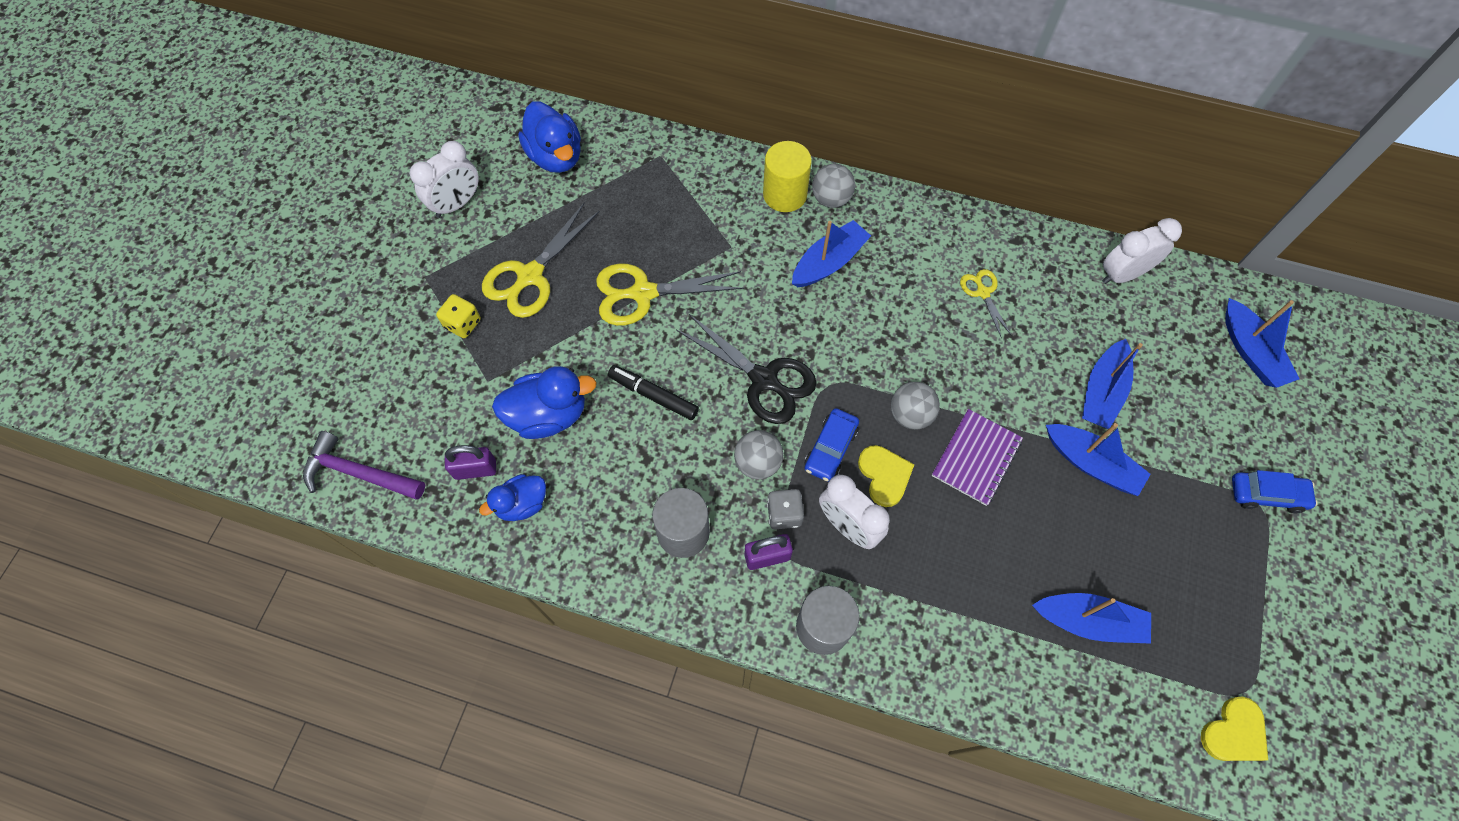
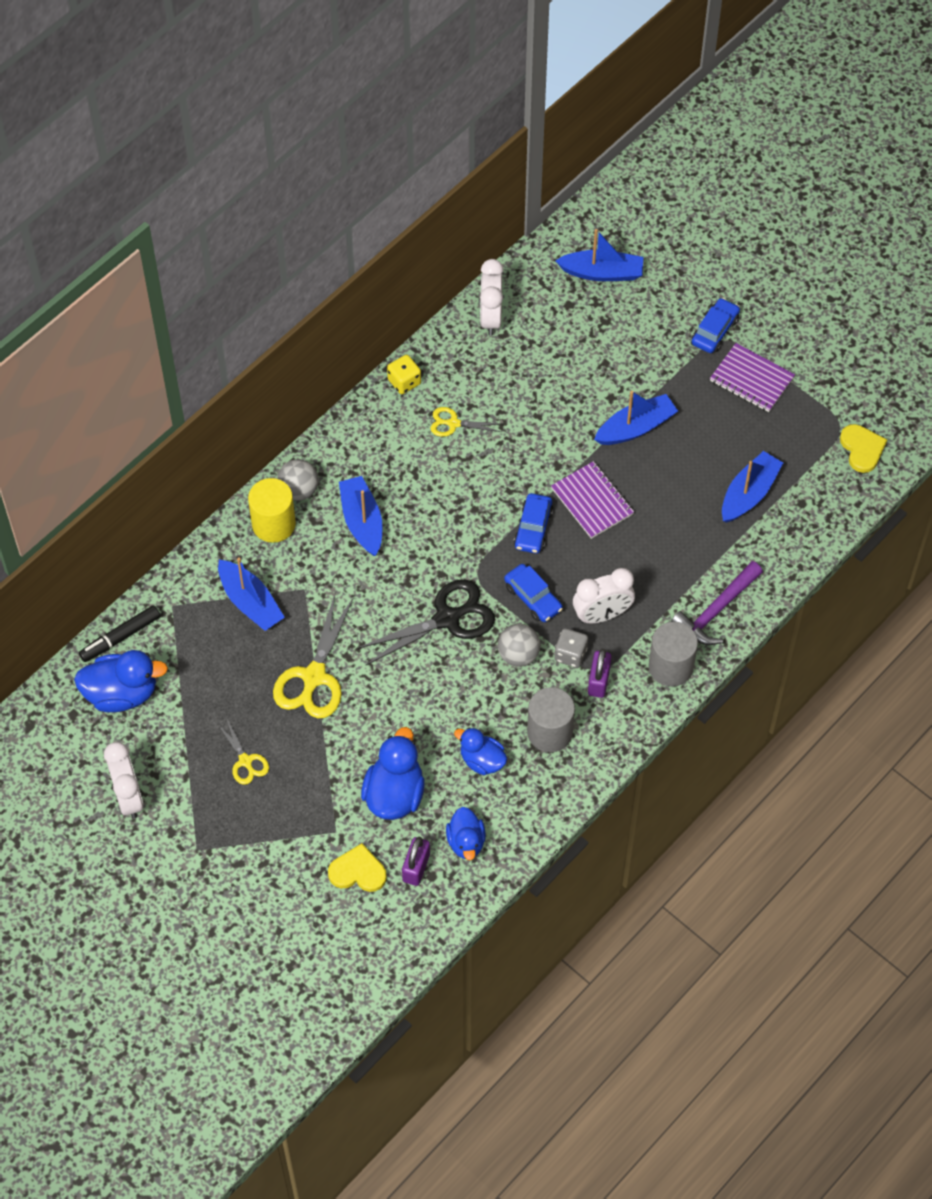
camera: 65 degrees left, 5 degrees down
purple hammer [303,431,425,500] -> purple hammer moved to [671,561,763,645]
yellow dice [436,294,481,338] -> yellow dice moved to [387,355,421,394]
yellow scissors [482,203,600,318] -> yellow scissors [217,719,269,785], size x0.53
black marker [608,365,699,420] -> black marker moved to [79,605,161,662]
yellow heart [858,445,915,507] -> yellow heart moved to [328,843,387,892]
grey ball [891,382,940,430] -> blue car [514,493,553,554]
blue boat [1082,339,1143,429] -> blue boat moved to [218,557,285,631]
none -> blue duck [454,727,507,775]
none -> purple notebook [710,343,795,412]

